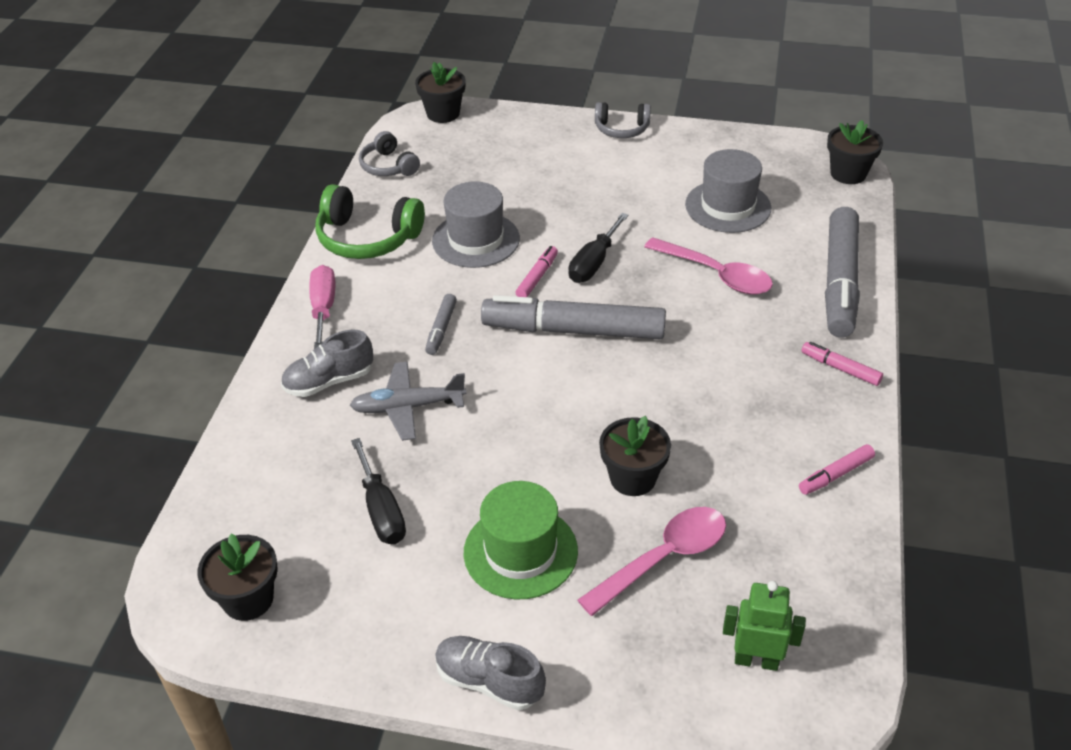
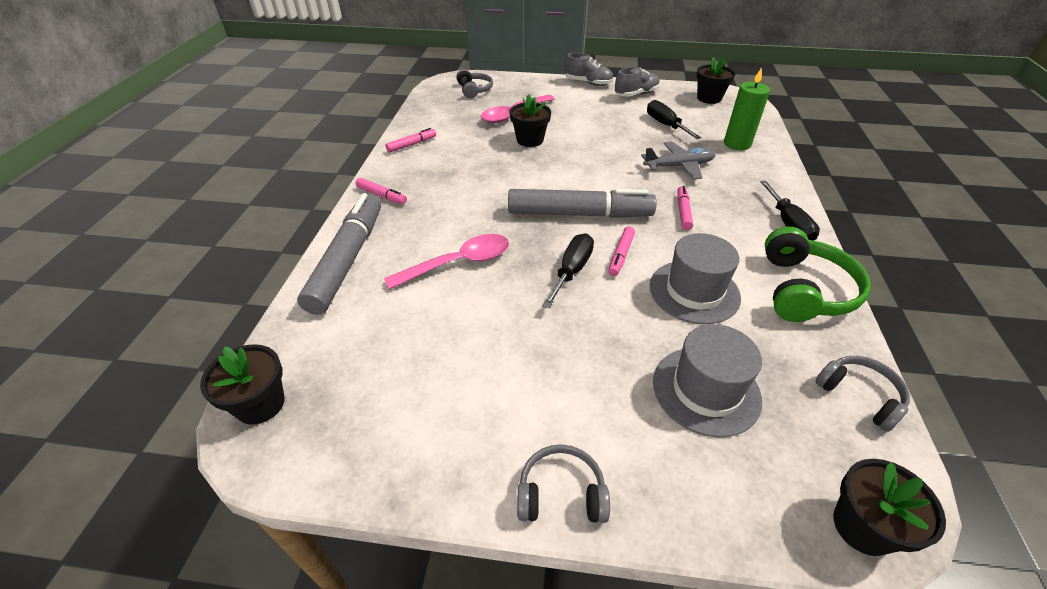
camera: 175 degrees right, 0 degrees up
grey shoe [281,329,373,397] -> grey shoe moved to [615,67,660,97]
pink screwdriver [309,265,335,349] -> black screwdriver [760,181,820,241]
green headphones [315,184,425,259] -> green headphones turned 90 degrees clockwise [765,227,871,322]
grey marker [425,294,457,355] -> pink marker [677,186,693,230]
green hat [464,481,578,599] -> none
pink spoon [644,237,773,294] -> pink spoon turned 120 degrees clockwise [384,234,509,290]
grey hat [685,149,771,233] -> grey hat moved to [653,324,762,437]
green robot [723,581,806,671] -> grey headphones [456,69,493,99]
none -> green candle [724,67,770,150]

